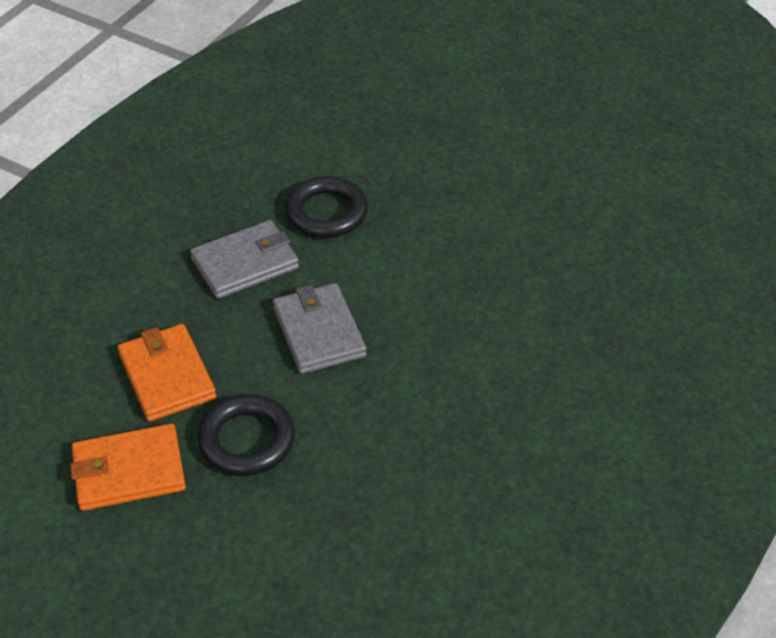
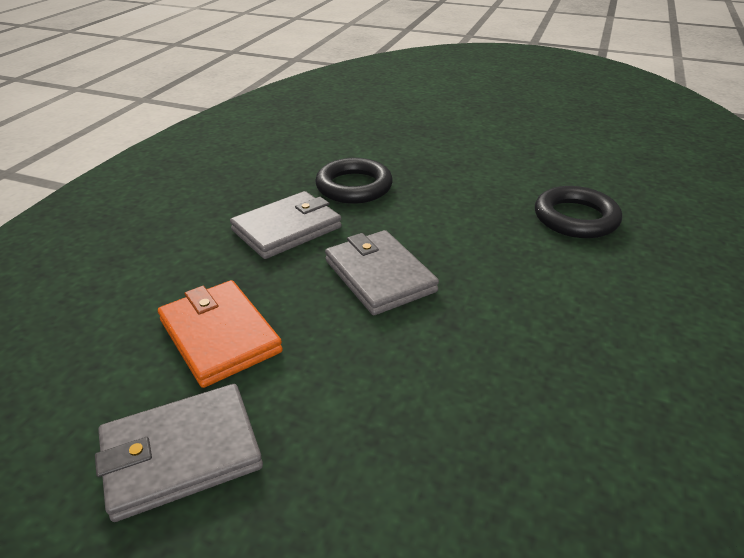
camera: 10 degrees left, 10 degrees down
orange wallet [70,423,186,511] -> grey wallet [95,384,263,522]
black ring [197,394,295,476] -> black ring moved to [535,186,622,238]

